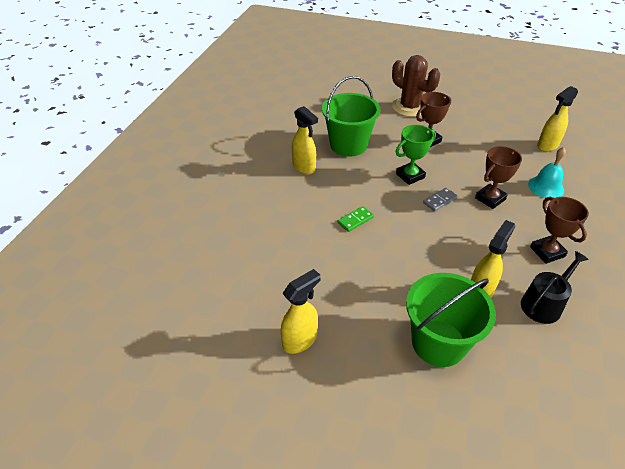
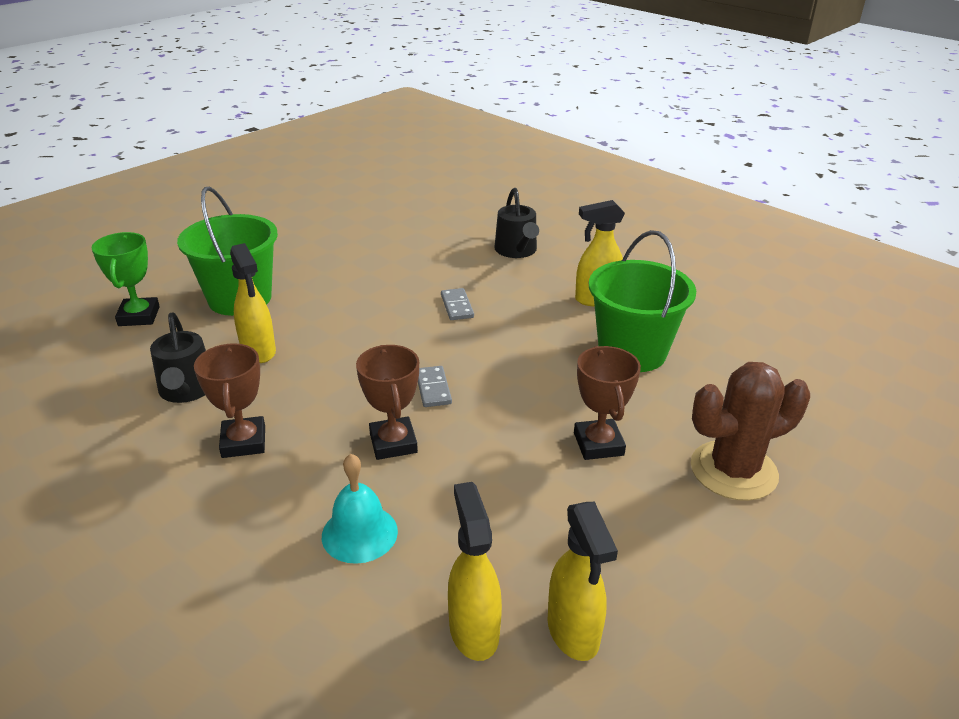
camera: 115 degrees right, 10 degrees down
yellow spray bottle [281,269,321,354] -> yellow spray bottle moved to [547,502,618,661]
green domino [338,206,374,232] -> grey domino [441,288,474,320]
green trophy [396,125,436,185] -> green trophy moved to [91,232,160,326]
brown trophy [530,197,589,264] -> brown trophy turned 75 degrees clockwise [194,343,265,458]
none -> black watering can [494,188,539,258]

